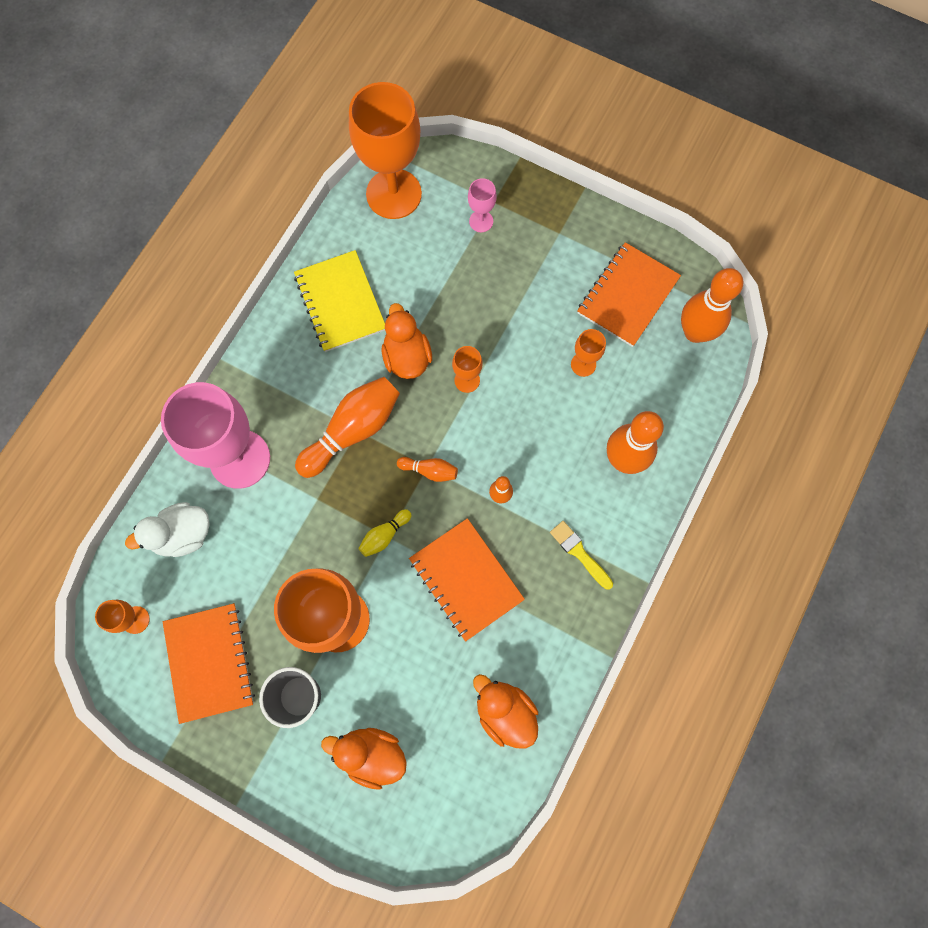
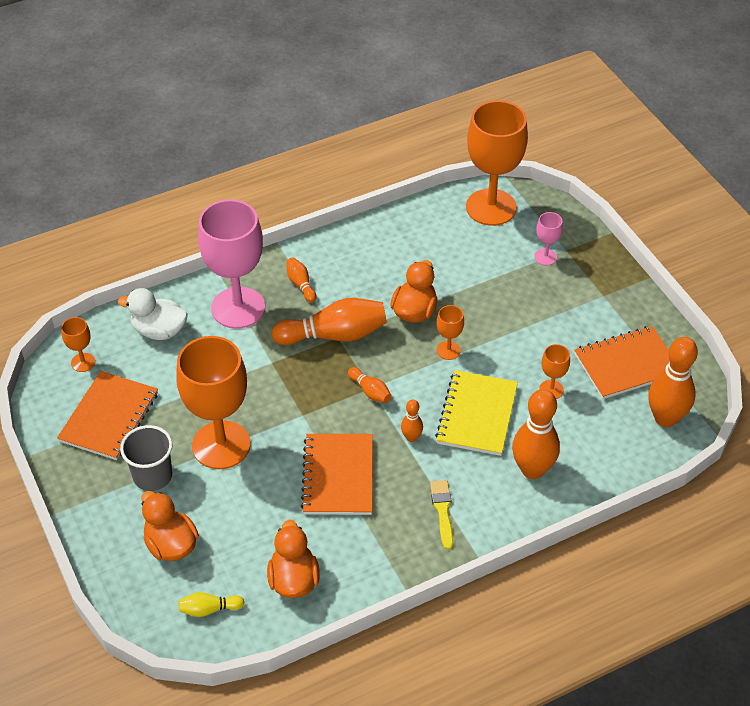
camera: 35 degrees right, 25 degrees down
yellow notebook [294,250,385,352] -> yellow notebook moved to [435,370,518,456]
yellow bowling pin [358,509,411,557] -> yellow bowling pin moved to [179,592,244,617]
none -> orange bowling pin [286,257,317,303]

